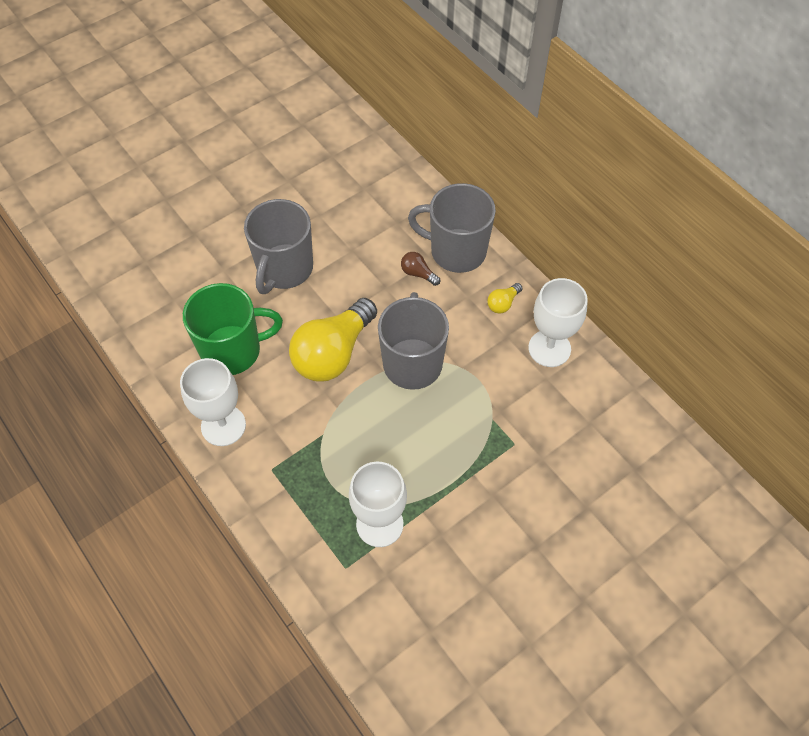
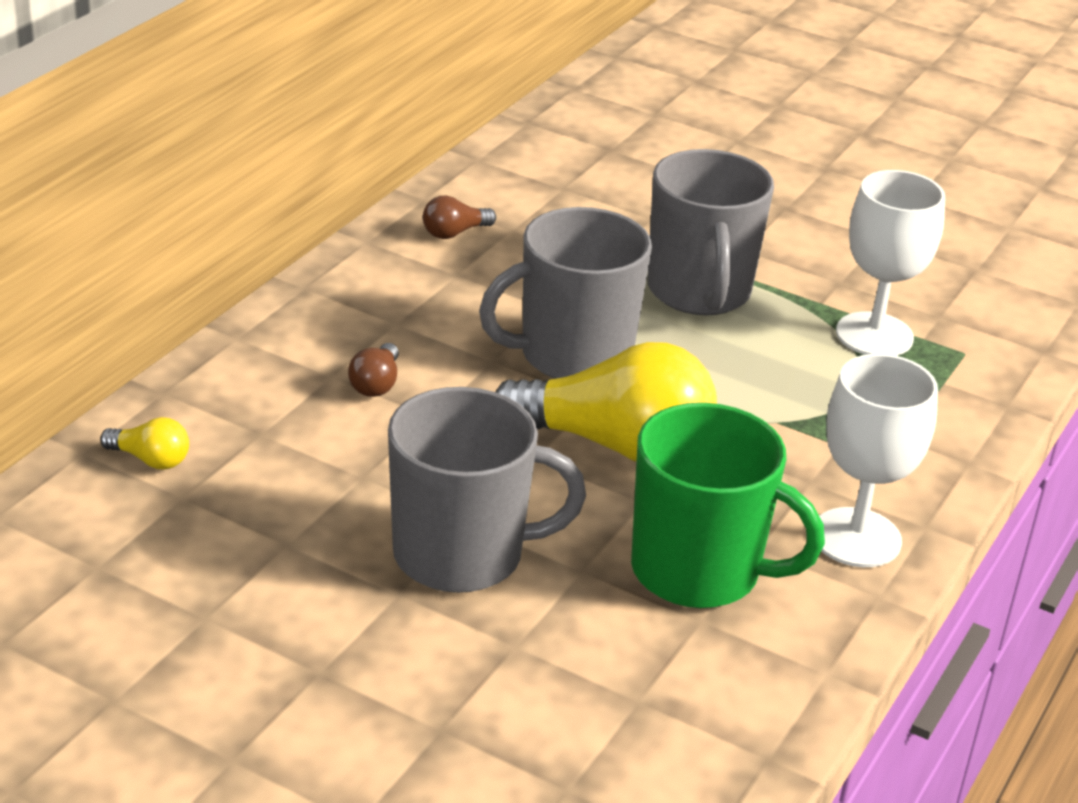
camera: 115 degrees left, 25 degrees down
green mug [183,283,283,375] -> green mug turned 150 degrees clockwise [631,403,825,608]
grey mug [408,183,496,273] -> grey mug moved to [648,149,774,315]
yellow light bulb [487,283,523,314] -> yellow light bulb moved to [100,417,189,469]
white goblet [528,278,588,367] -> brown light bulb [423,196,496,239]

